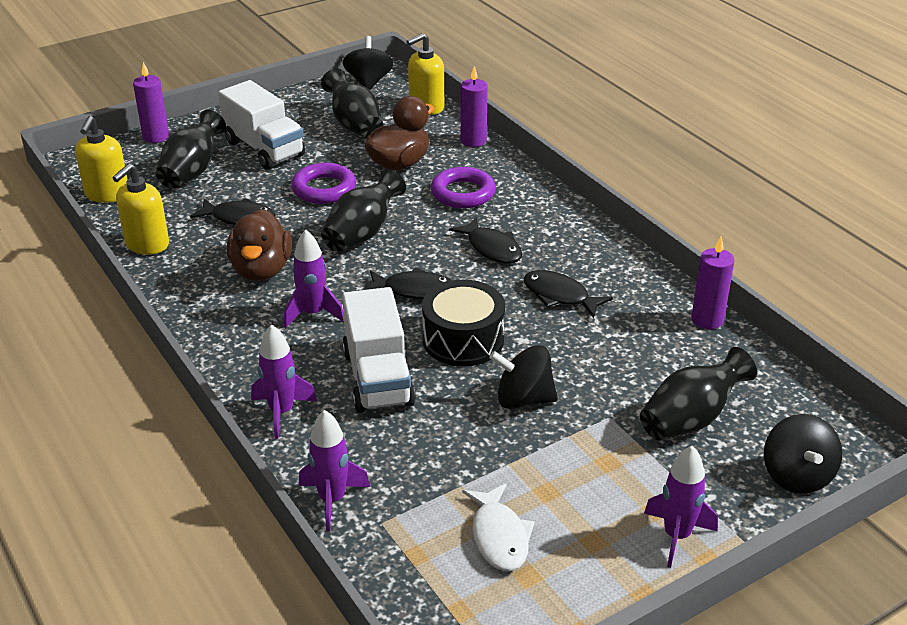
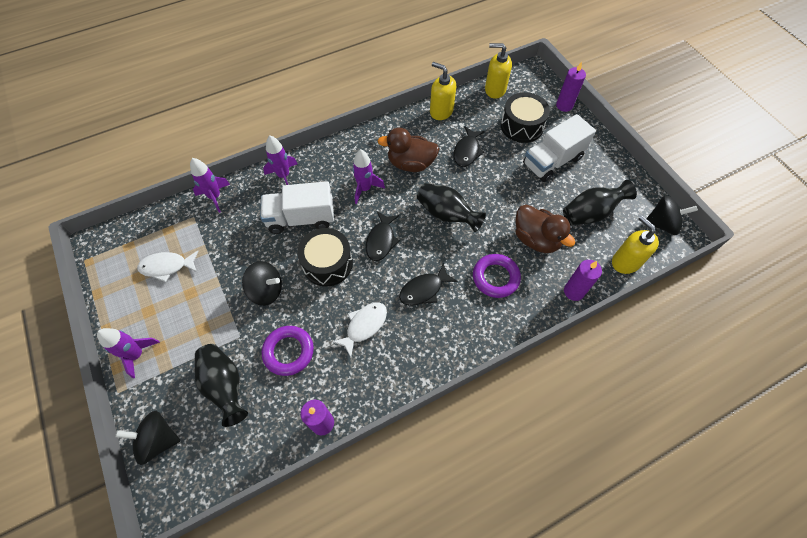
camera: 95 degrees right, 25 degrees up
black vase [156,110,226,189] -> black drum [501,92,550,143]
purple ring [291,163,356,204] -> purple ring moved to [262,326,314,376]
black spinning top [489,345,558,409] -> black spinning top turned 90 degrees clockwise [242,261,282,306]
black fish [523,270,613,318] -> white fish [332,302,387,357]

